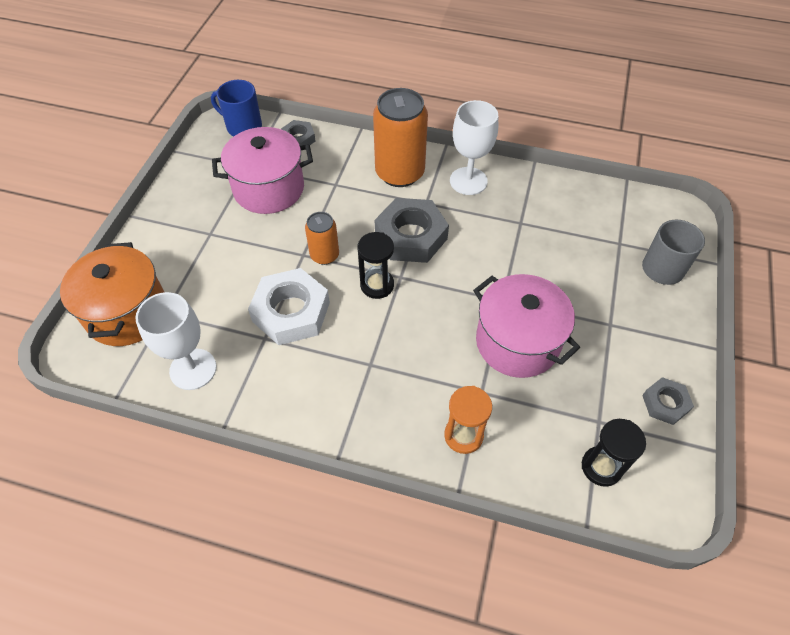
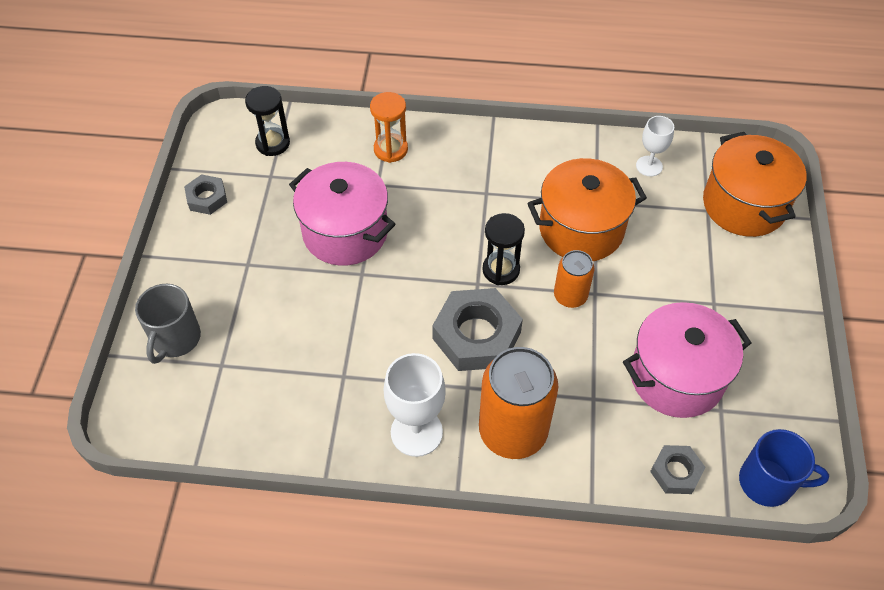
camera: 170 degrees right, 0 degrees up
white goblet [135,292,216,390] -> white goblet [636,116,674,177], size x0.61
white nut [248,268,330,345] -> orange pot [527,158,647,261]

